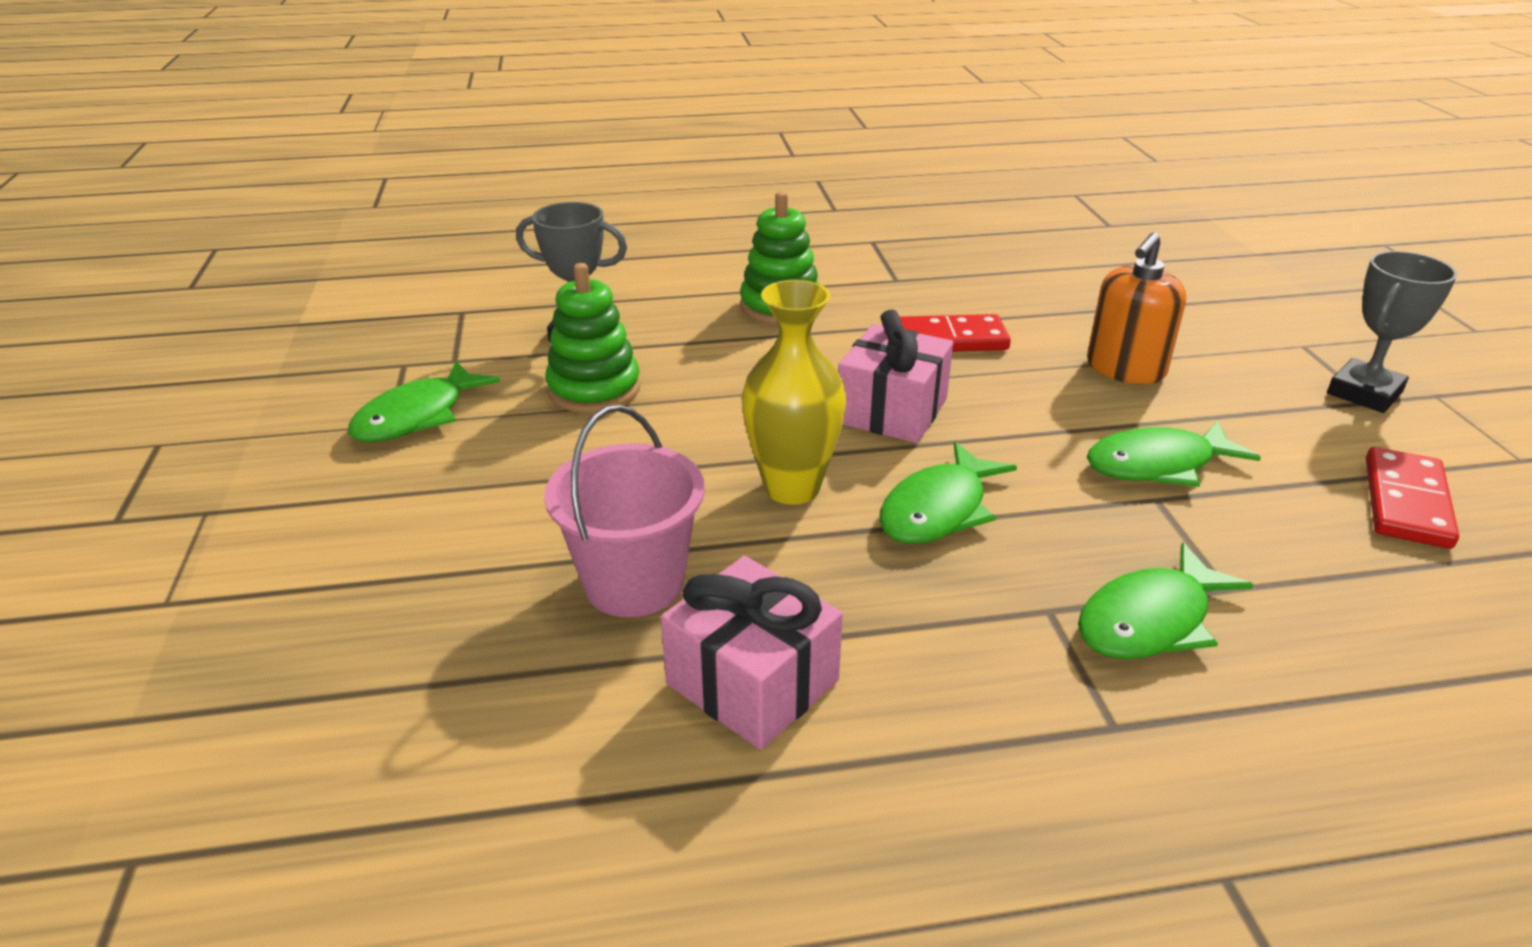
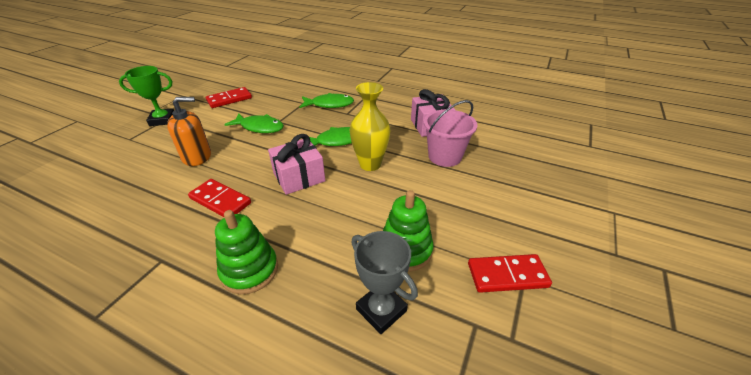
camera: 145 degrees left, 5 degrees up
green fish [348,361,500,442] -> red domino [468,254,552,293]
grey trophy [1327,251,1458,413] -> green trophy [119,66,174,126]

